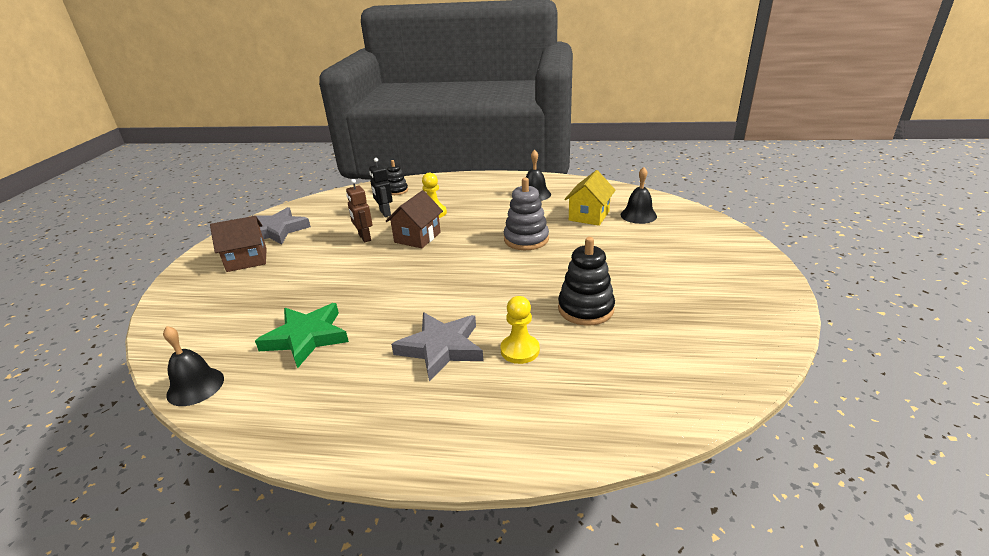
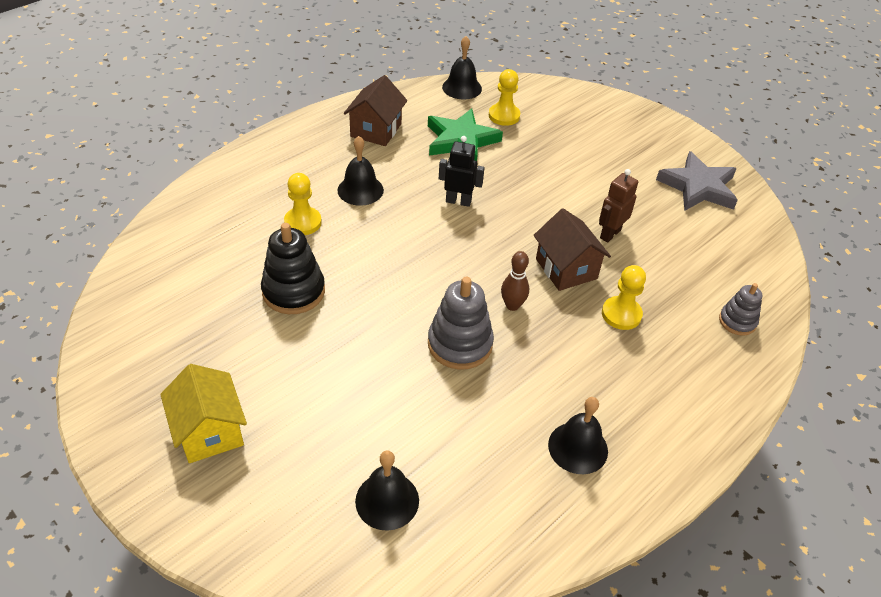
camera: 125 degrees right, 15 degrees up
brown house [210,216,267,272] -> brown house moved to [343,75,408,146]
brown robot [346,179,373,243] -> brown robot turned 60 degrees counterclockwise [599,169,638,242]
black robot [369,158,393,217] -> black robot moved to [439,136,484,207]
black stacking toy [387,160,408,195] -> grey stacking toy [719,283,762,336]
grey star [391,313,483,382] -> black bell [337,136,384,206]
yellow house [564,170,616,226] -> yellow house moved to [160,364,247,463]
none -> yellow pawn [489,69,520,126]
none -> brown bowling pin [501,251,529,311]

